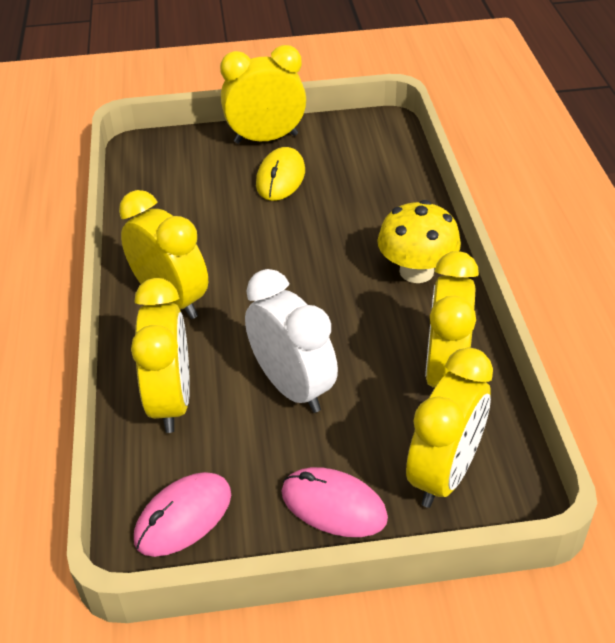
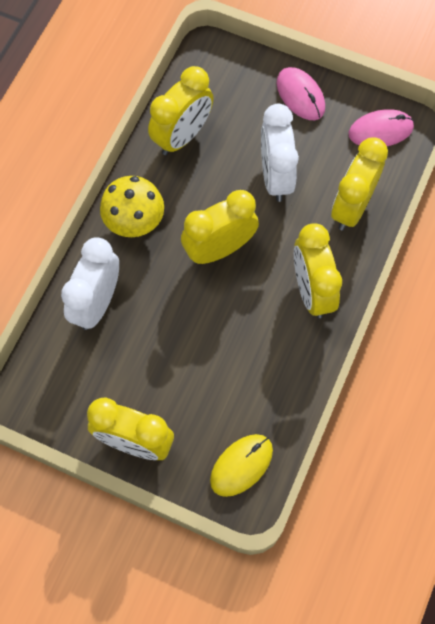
camera: 150 degrees left, 25 degrees up
yellow mouse [256,147,305,201] -> yellow mouse moved to [210,434,273,497]
yellow clock [406,347,493,508] -> yellow clock moved to [181,190,259,264]
none -> white clock [61,238,119,330]

